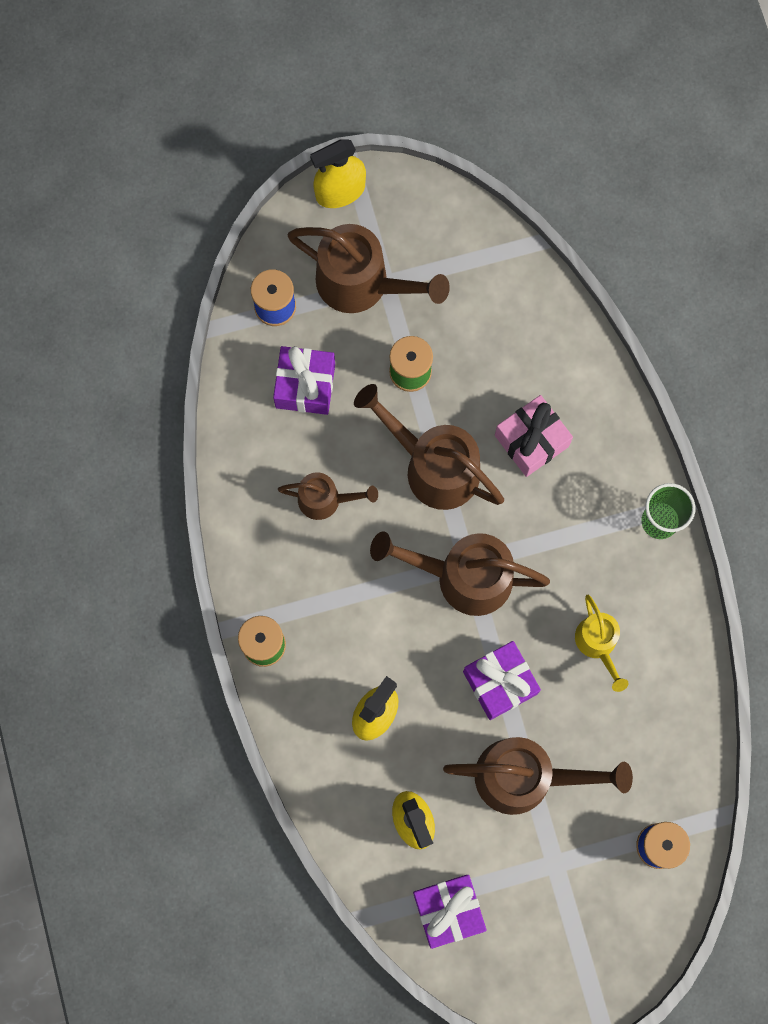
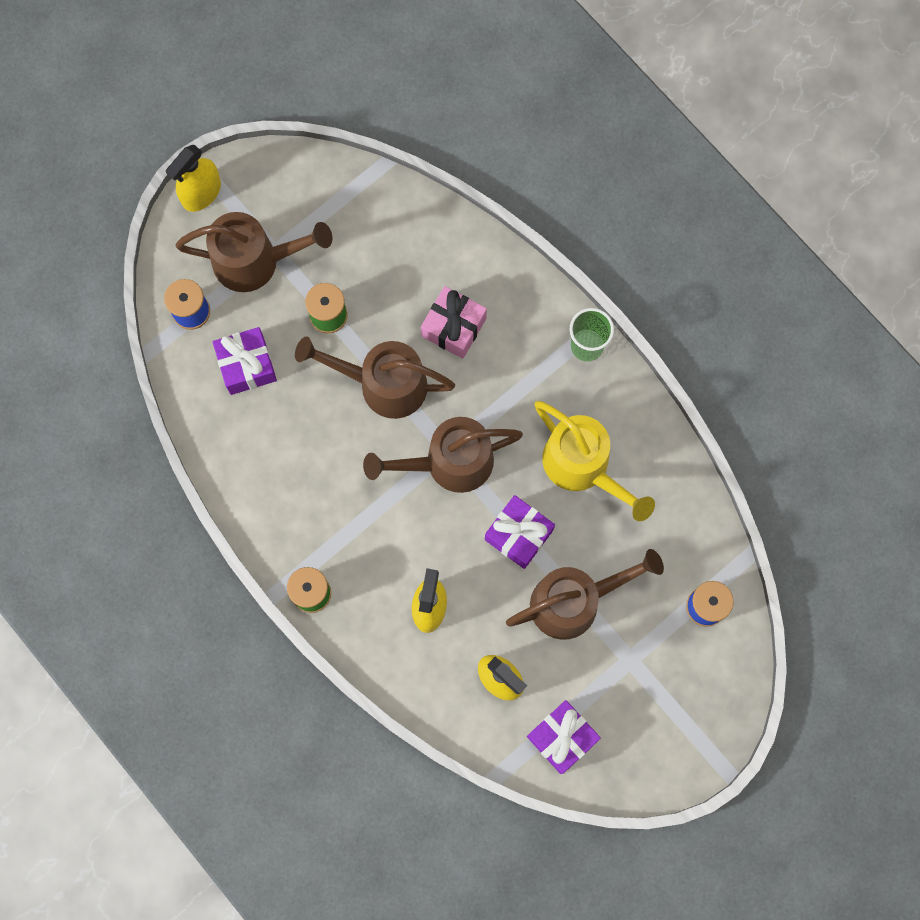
camera: 25 degrees left, 0 degrees up
brown watering can [278,472,378,520] -> none
yellow watering can [575,595,629,692] -> yellow watering can [535,401,655,521], size x1.76

